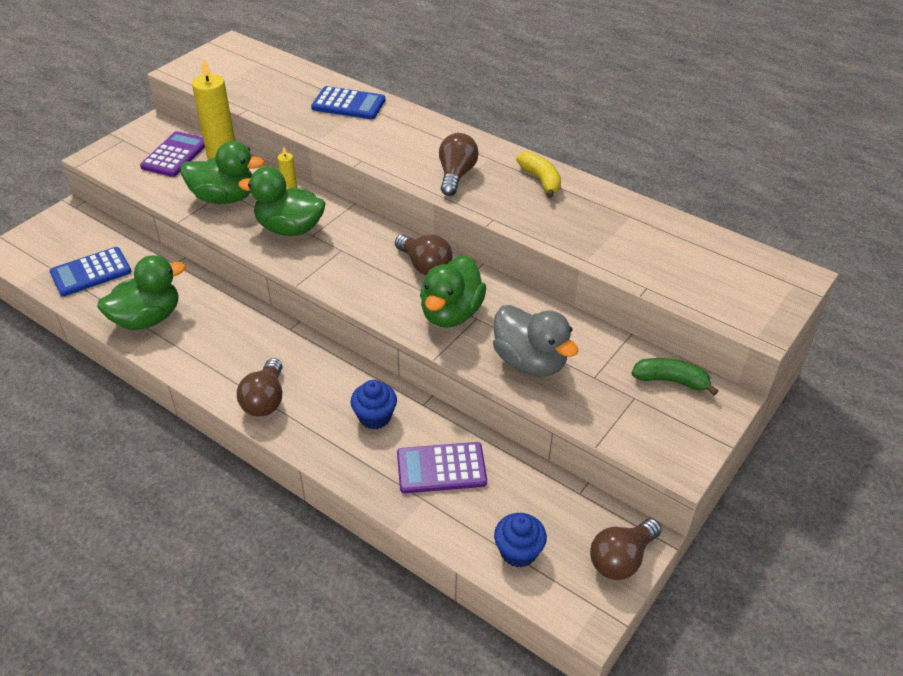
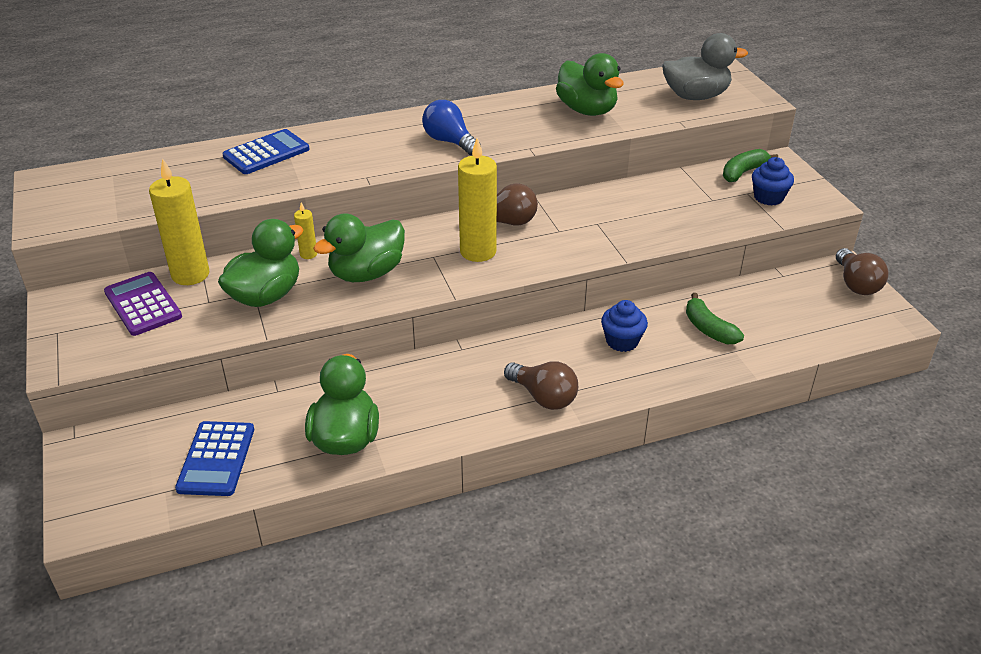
camera: 55 degrees left, 5 degrees down
purple calculator [397,442,487,493] -> green banana [686,293,744,344]
green duck [420,255,486,328] -> green duck moved to [556,53,624,116]
brown light bulb [439,133,479,196] -> blue light bulb [422,100,481,156]
grey duck [493,305,579,377] -> grey duck moved to [662,33,748,100]
blue cupcake [494,513,547,568] -> blue cupcake moved to [752,157,794,206]
yellow banana [516,152,561,198] -> none
none -> yellow candle [458,138,497,262]

